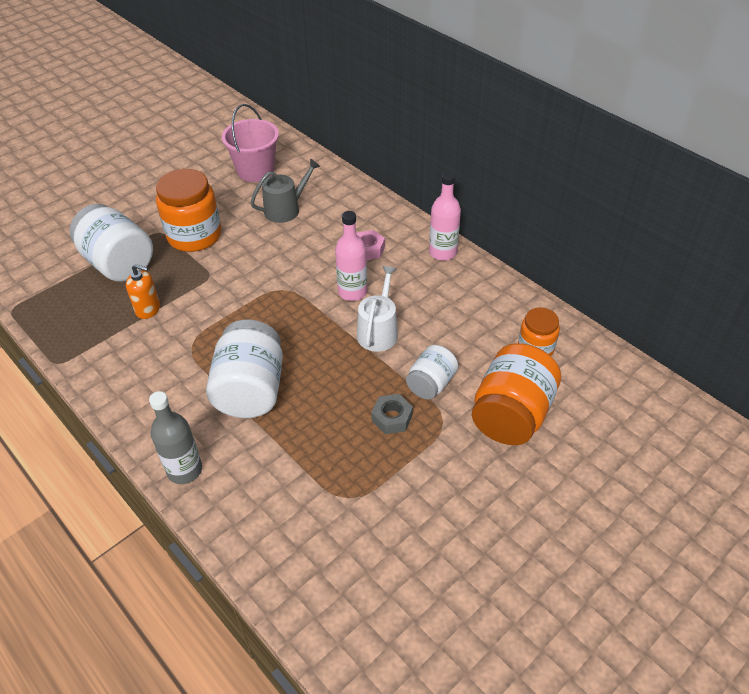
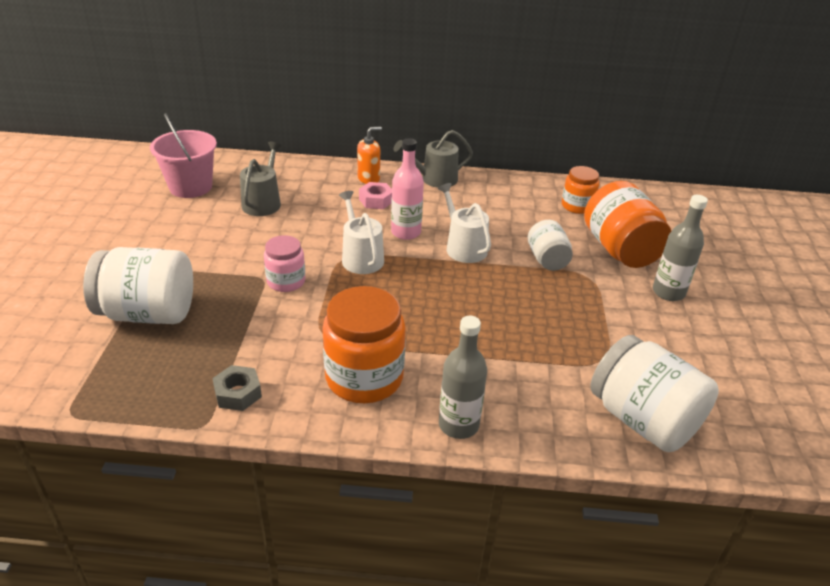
camera: 45 degrees left, 10 degrees down
orange soap dispenser [126,264,160,319] -> orange soap dispenser moved to [357,127,382,184]
orange jar [156,169,221,252] -> orange jar moved to [322,286,406,403]
white jar [206,320,283,418] -> white jar moved to [590,335,719,452]
grey nut [371,394,413,434] -> grey nut moved to [212,365,262,411]
pink bottle [429,172,461,261] -> grey watering can [393,130,473,188]
none -> pink jar [264,235,306,292]
none -> white watering can [339,191,384,274]
none -> grey bottle [653,195,708,301]

